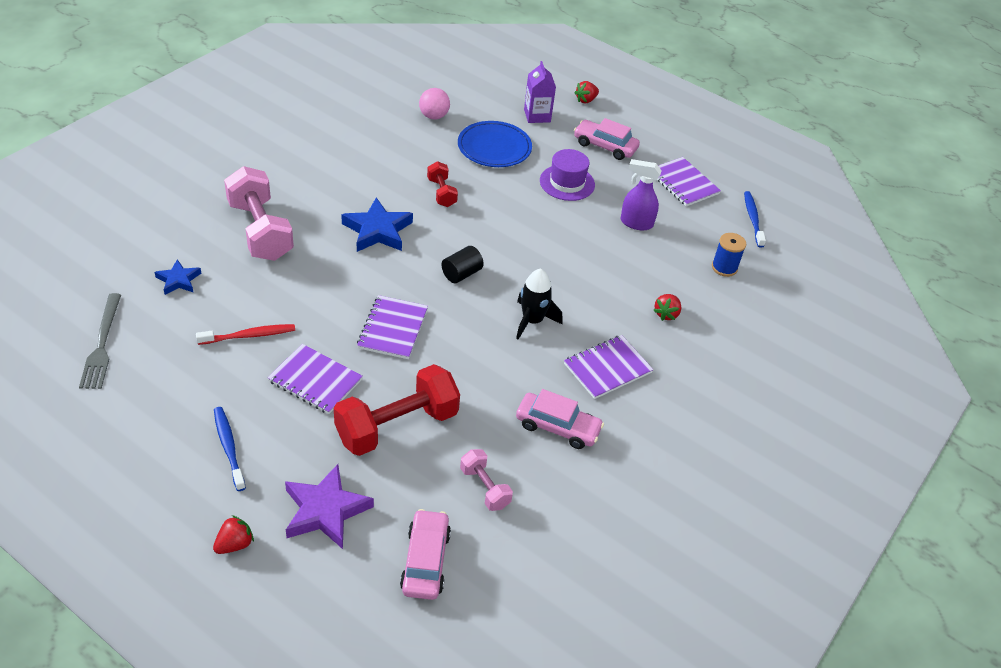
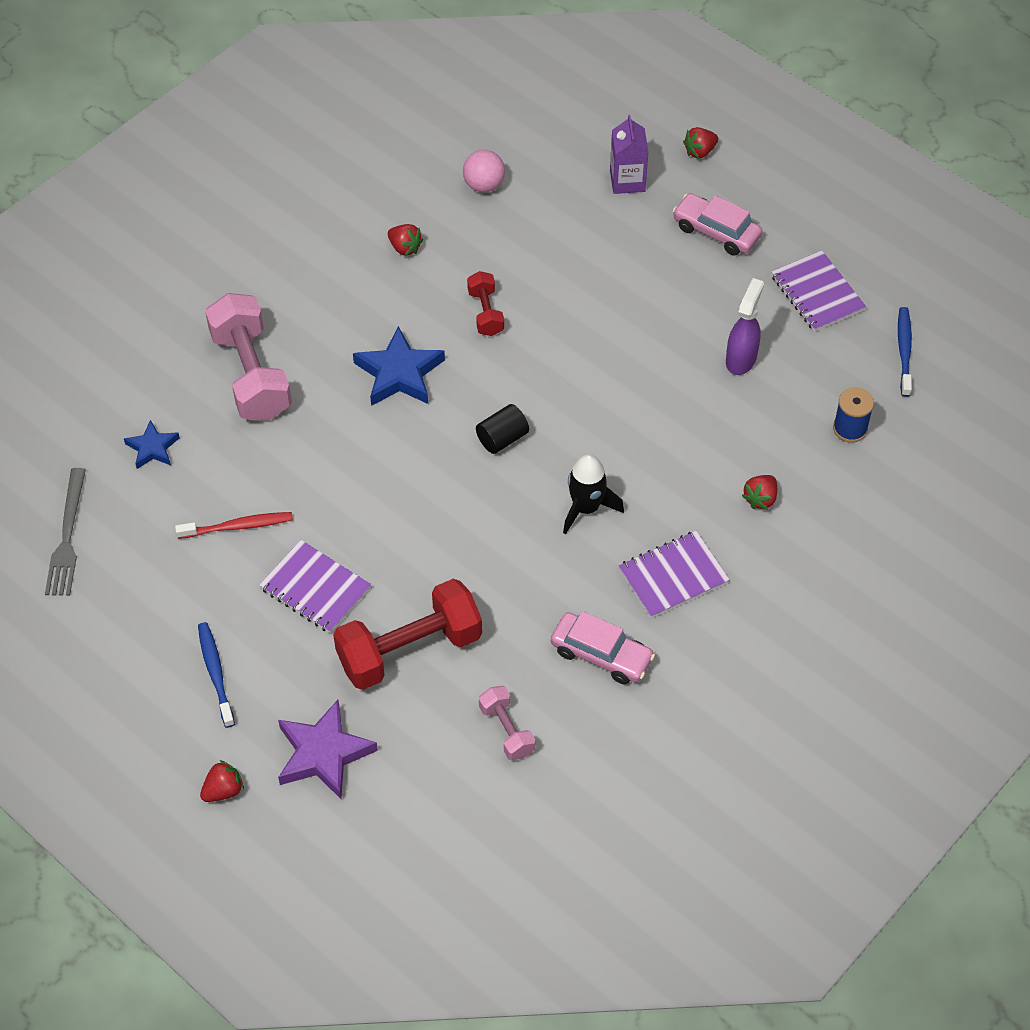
camera: 10 degrees right, 10 degrees up
purple notebook [357,295,428,359] -> none
pink car [400,509,451,600] -> none
blue plate [458,121,532,167] -> none
purple hat [540,149,595,201] -> none
purple spray bottle [621,159,662,230] -> purple spray bottle turned 90 degrees clockwise [726,278,764,375]
none -> red strawberry [388,224,423,256]

